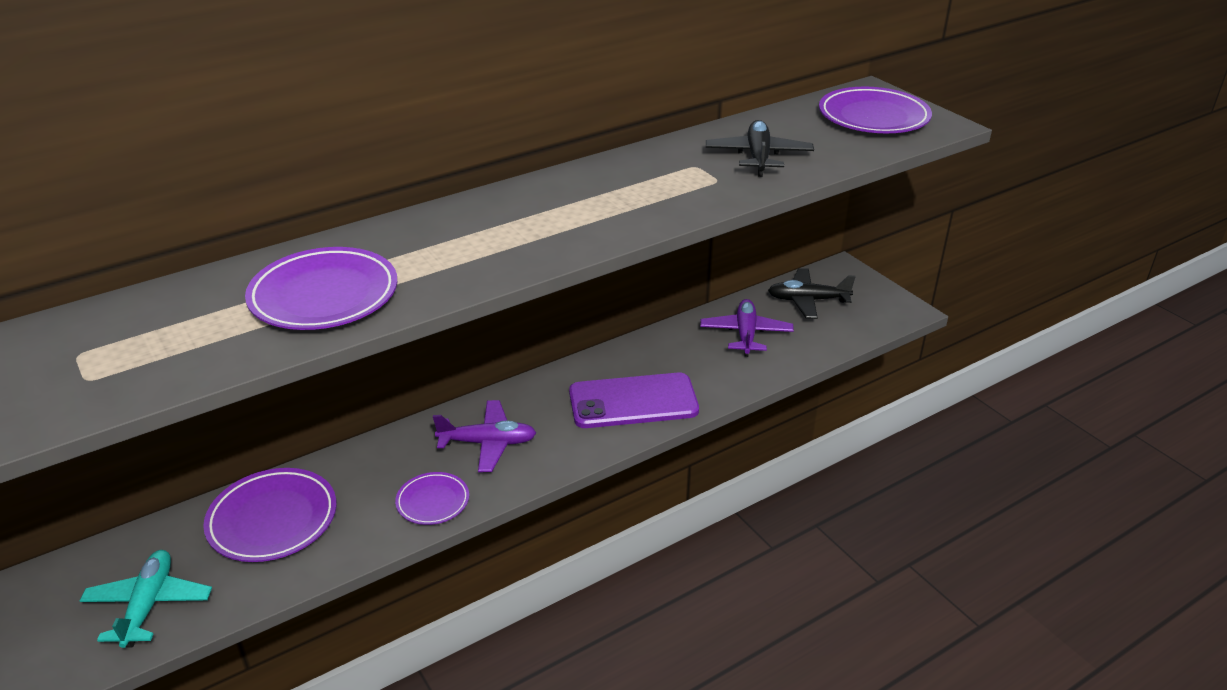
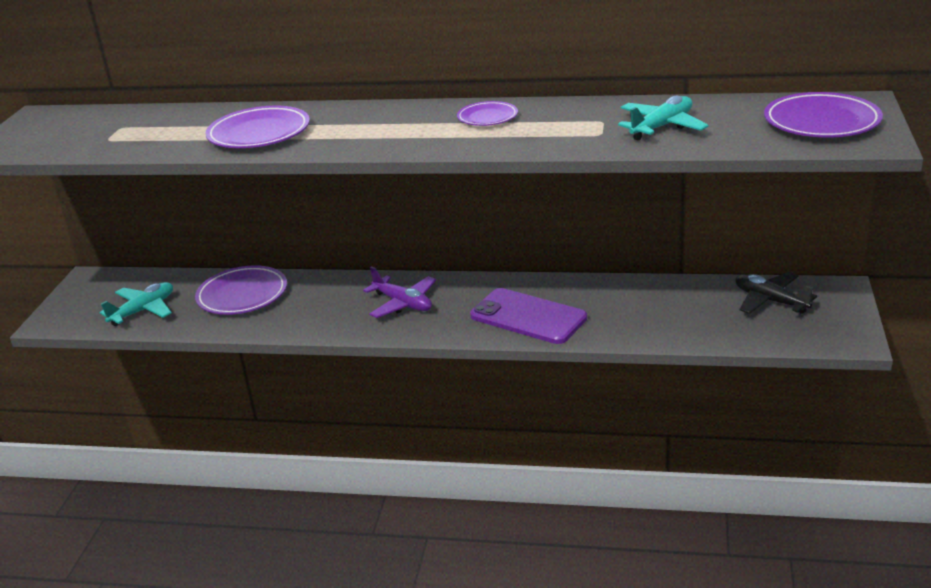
camera: 45 degrees right, 5 degrees down
purple plate [395,472,469,525] -> purple plate moved to [457,101,518,126]
purple plane [700,299,794,357] -> none
black plane [706,120,814,177] -> turquoise plane [618,96,709,141]

